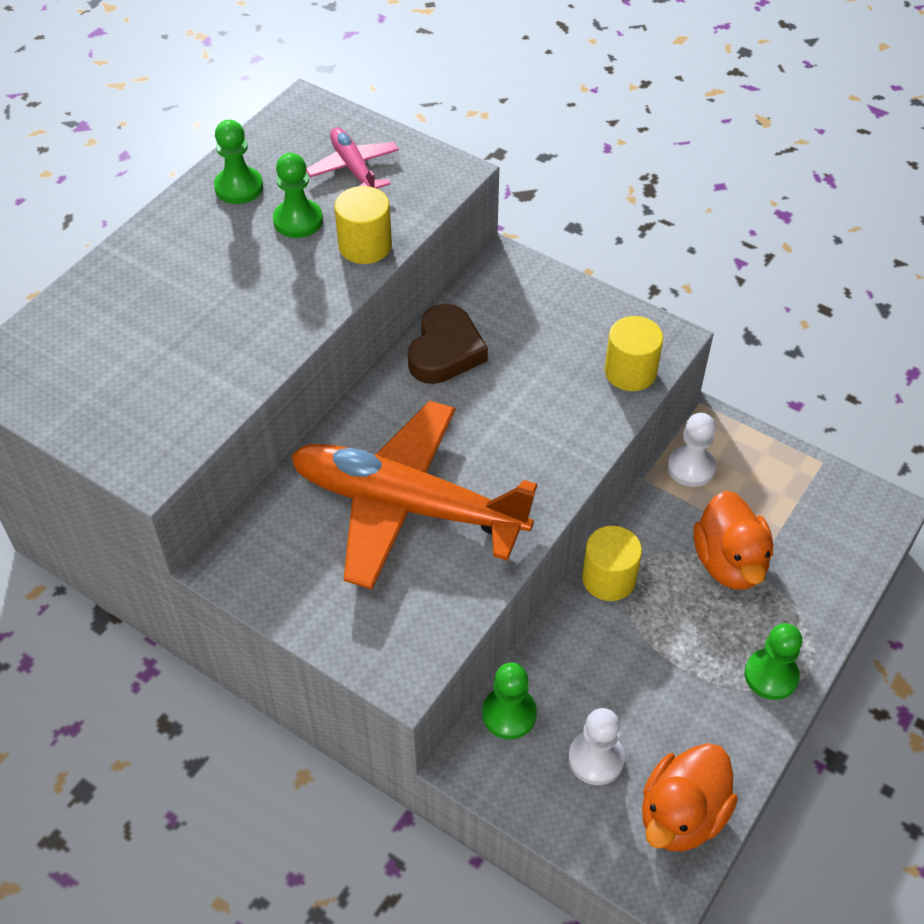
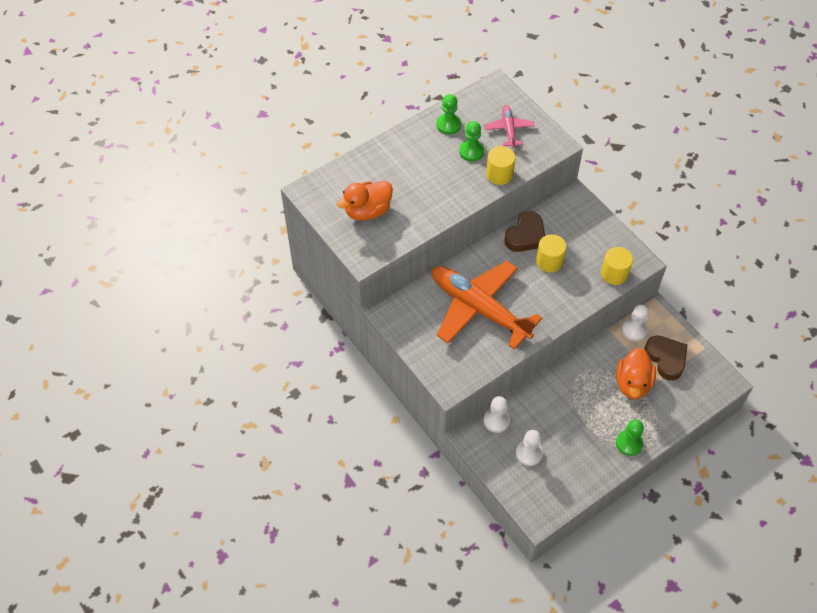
camera: 20 degrees right, 5 degrees up
green pawn [482,663,537,739] -> white pawn [484,396,510,433]
yellow cylinder [582,526,642,601] -> yellow cylinder moved to [536,234,566,272]
orange duck [642,743,738,851] -> orange duck moved to [337,180,393,221]
none -> brown heart [644,336,687,380]

